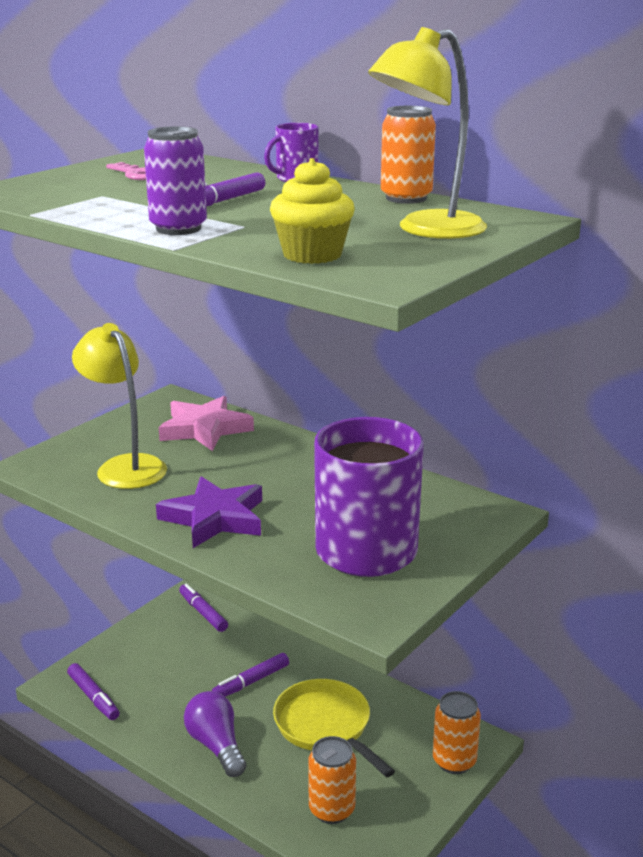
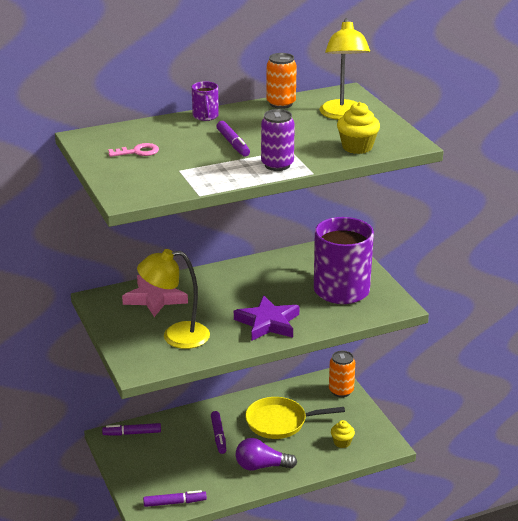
camera: 60 degrees left, 5 degrees up
orange can [308,736,356,824] -> yellow cupcake [331,420,355,448]

